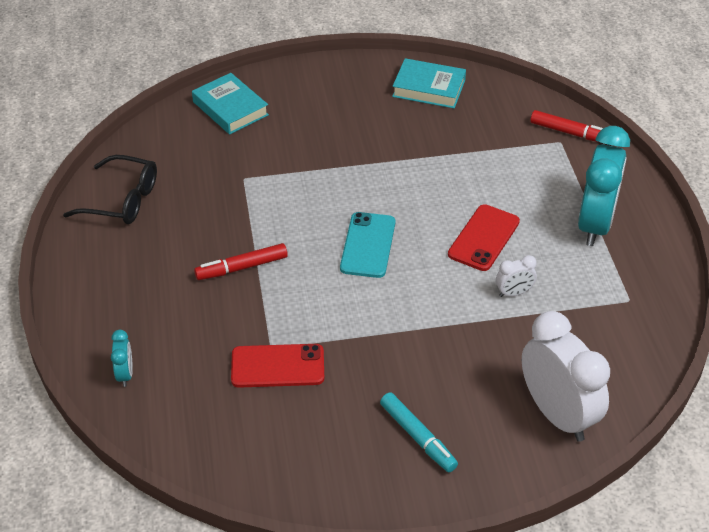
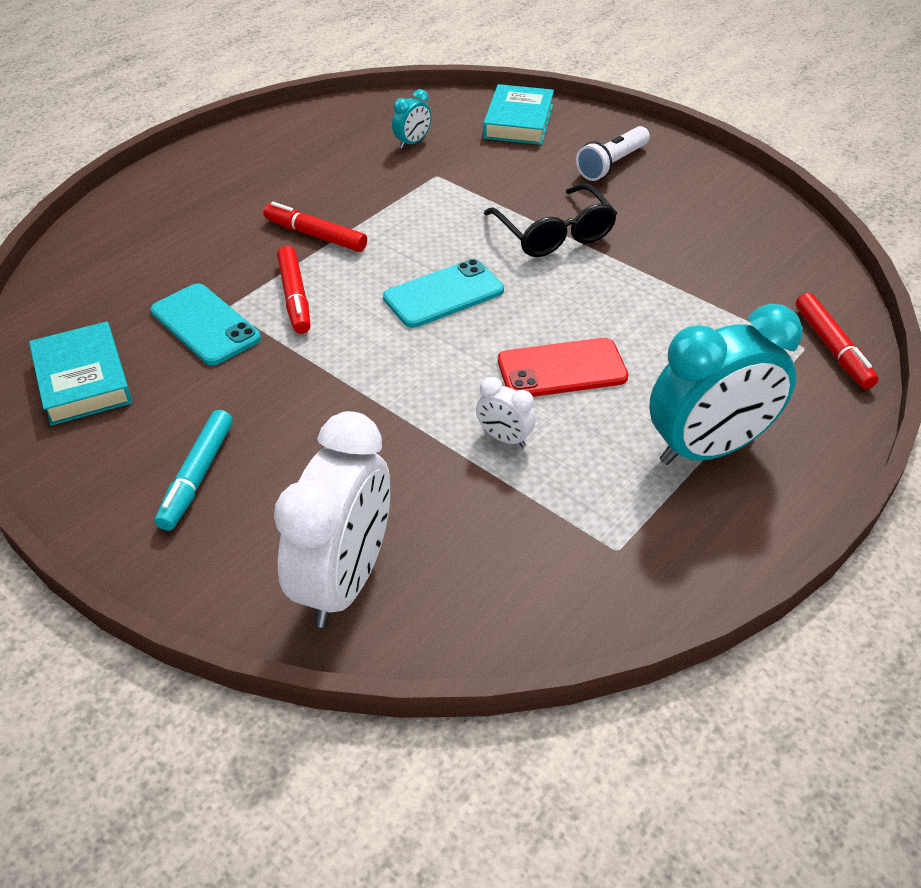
camera: 50 degrees right, 0 degrees up
black glasses [63,155,157,224] -> black glasses moved to [484,184,617,257]
turquoise clock [111,330,133,387] -> turquoise clock moved to [392,89,432,149]
red phone [231,344,324,388] -> turquoise phone [151,283,261,366]
turquoise book [392,58,466,108] -> turquoise book moved to [29,322,132,426]
none -> red marker [277,246,310,334]
none -> white flashlight [576,126,650,181]

